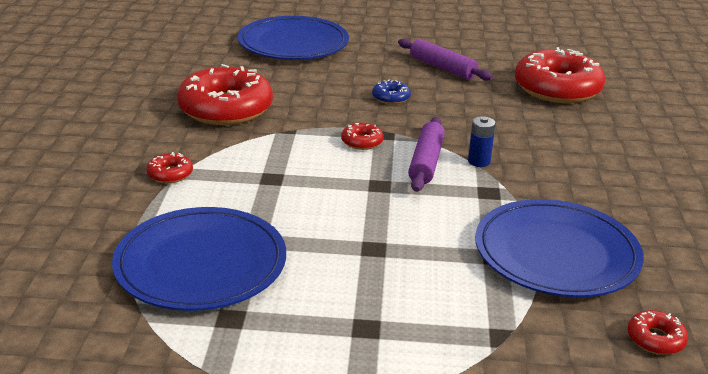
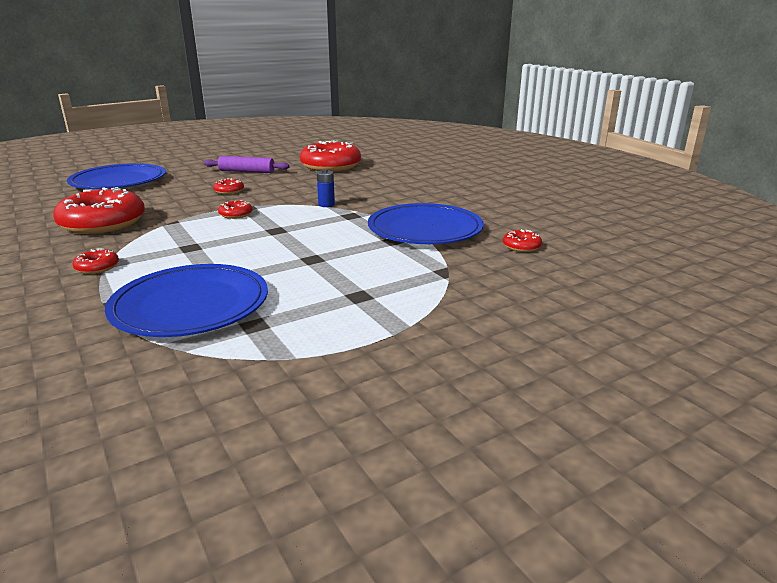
camera: 35 degrees left, 5 degrees down
blue donut [372,80,411,104] -> red donut [213,179,244,194]
purple rolling pin [408,117,445,192] -> none

